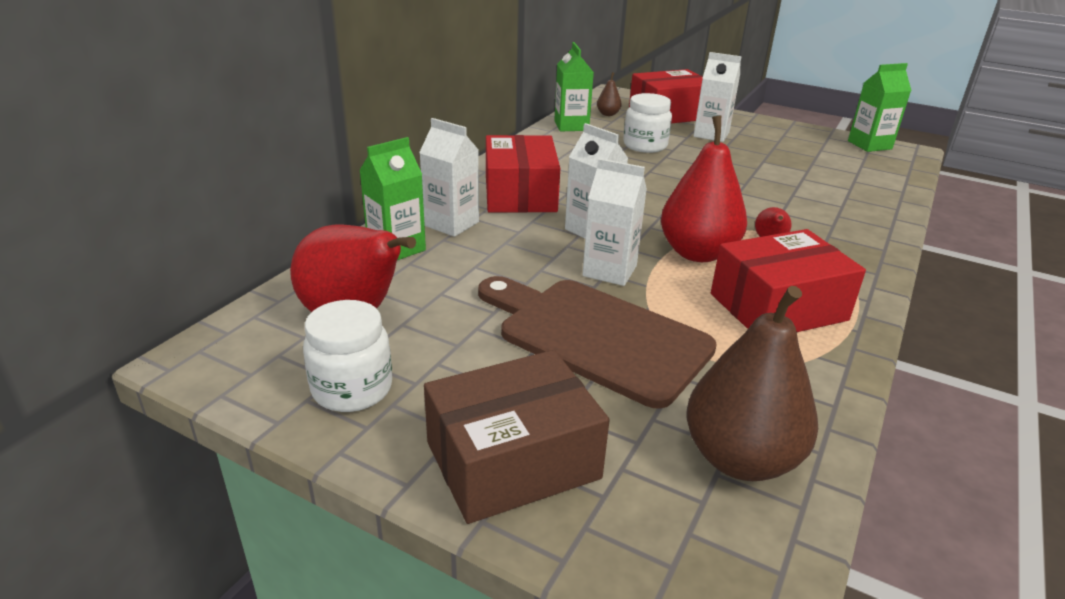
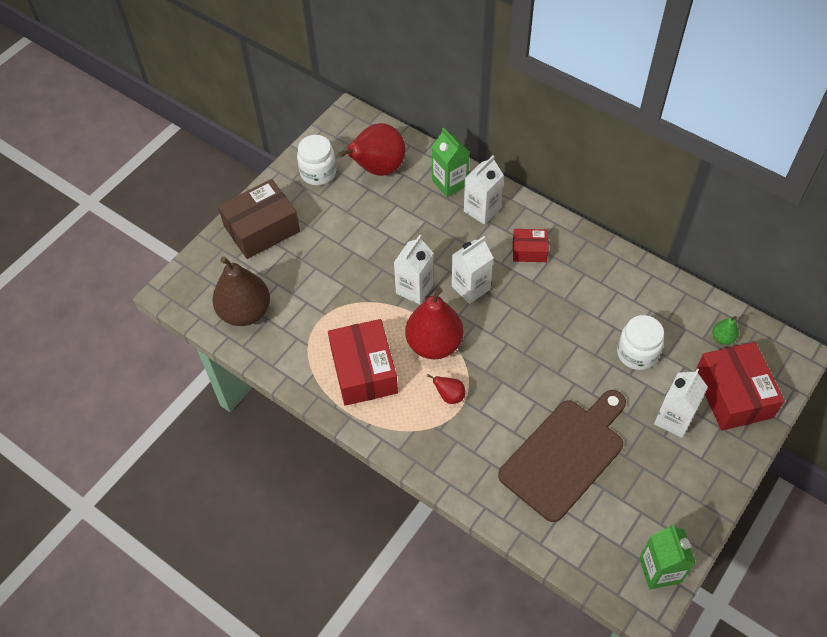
camera: 100 degrees right, 25 degrees up
brown box [424,350,610,524] -> brown box turned 75 degrees clockwise [218,179,300,259]
brown cutting board [478,276,717,409] -> brown cutting board moved to [498,390,626,522]
red box [486,135,560,213] -> red box [513,229,549,262], size x0.54
green carton [554,42,594,131] -> none
brown pear [597,72,622,116] -> green pear [712,316,739,345]

